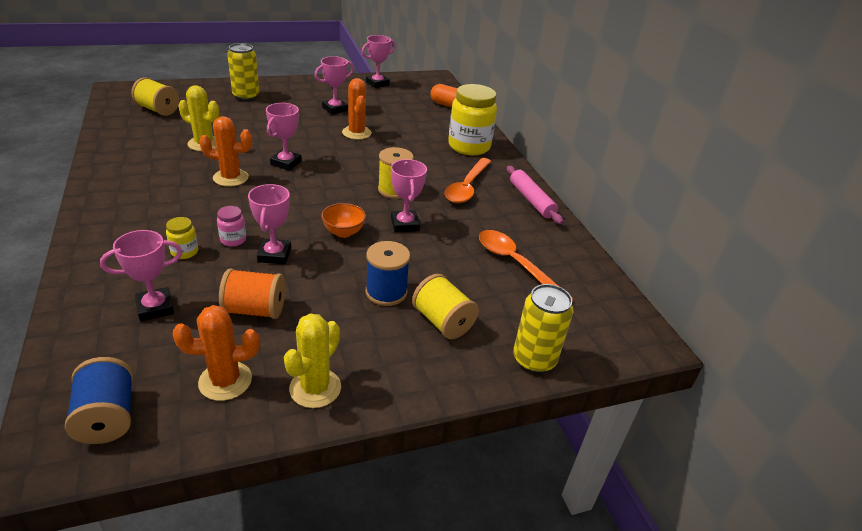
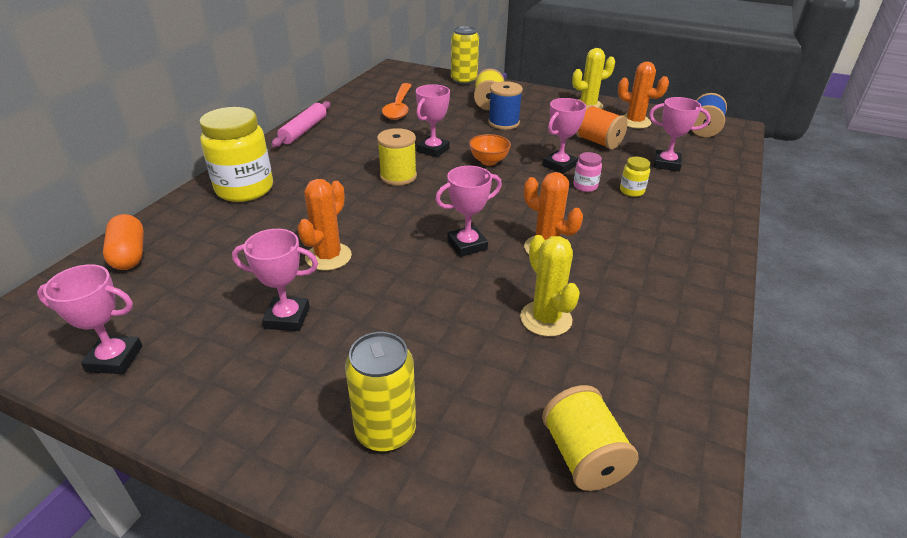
camera: 135 degrees left, 0 degrees up
orange spoon [445,158,492,203] -> none

